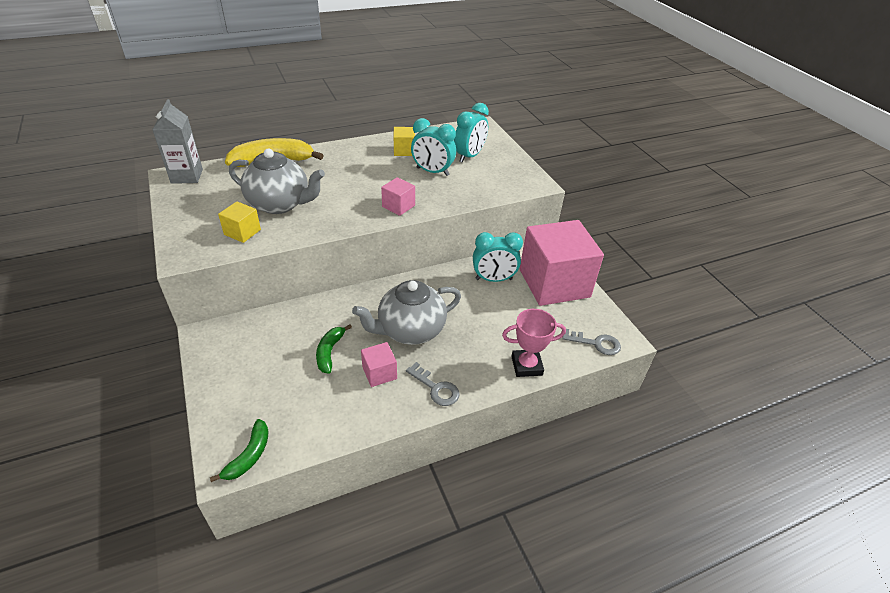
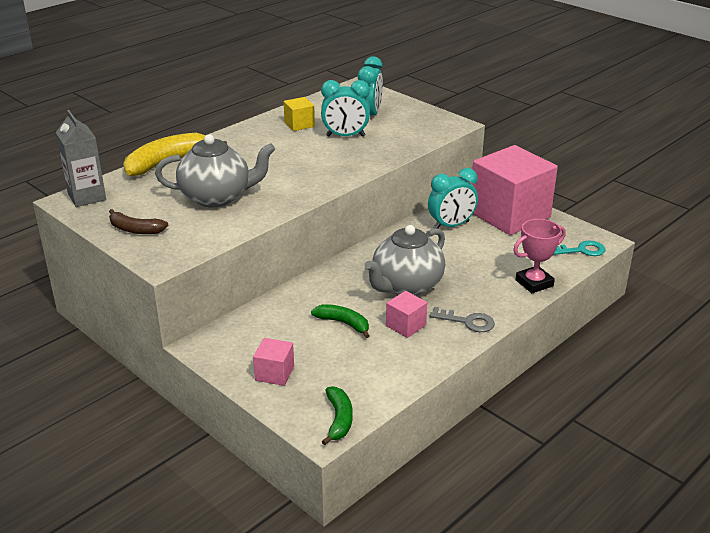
camera: 20 degrees left, 10 degrees down
yellow cube [218,201,261,243] -> none
green banana [316,324,352,374] -> green banana turned 135 degrees clockwise [311,304,369,338]
pink cube [381,177,415,216] -> pink cube moved to [253,338,294,386]
grey key [562,329,621,355] -> turquoise key [553,241,606,256]
none -> brown banana [109,209,168,234]

